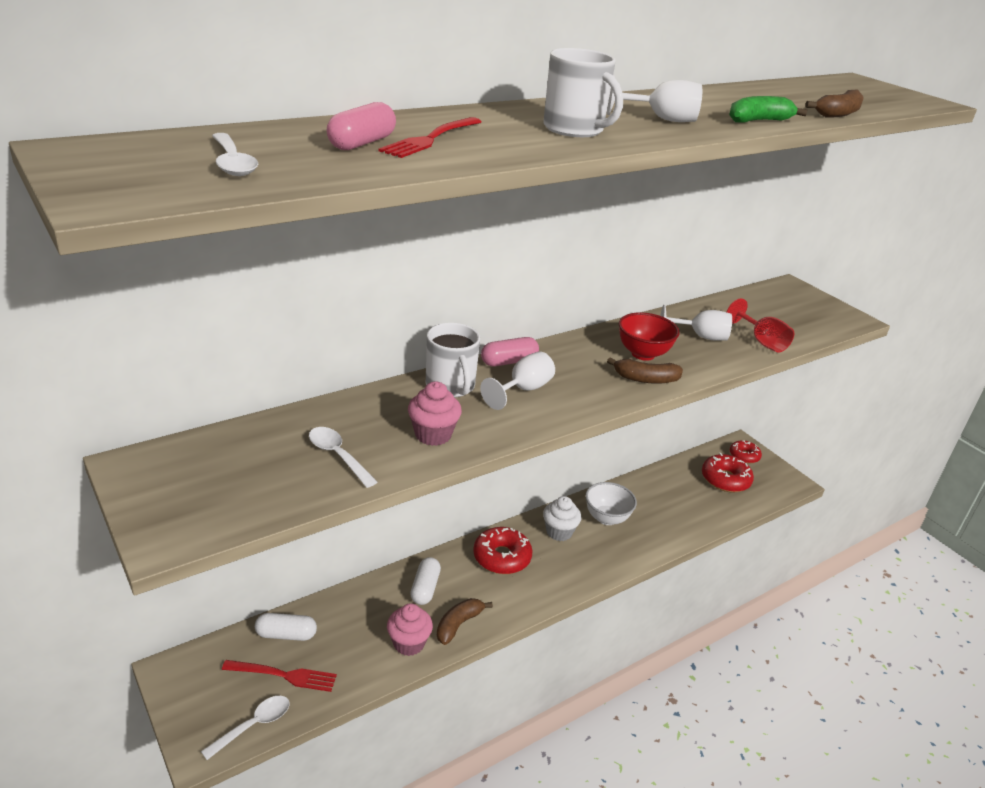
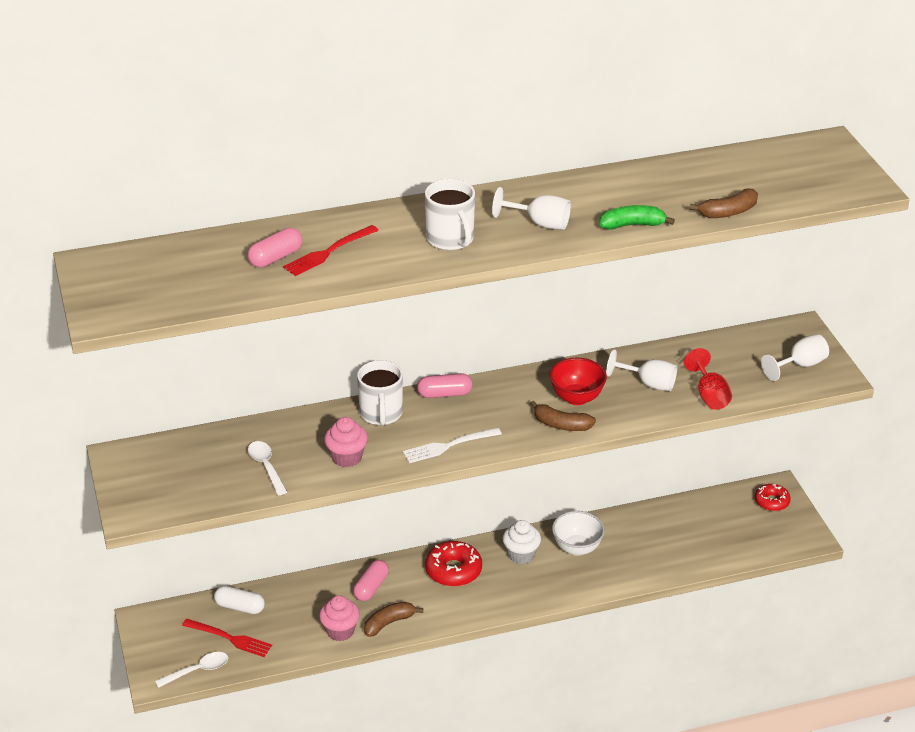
camera: 20 degrees right, 5 degrees up
white spoon [212,133,258,176] -> none
white capsule [410,557,441,605] -> pink capsule [353,560,389,601]
white goblet [480,352,555,410] -> white goblet moved to [761,334,829,381]
red donut [702,453,754,492] -> none
none -> white fork [403,428,502,463]

